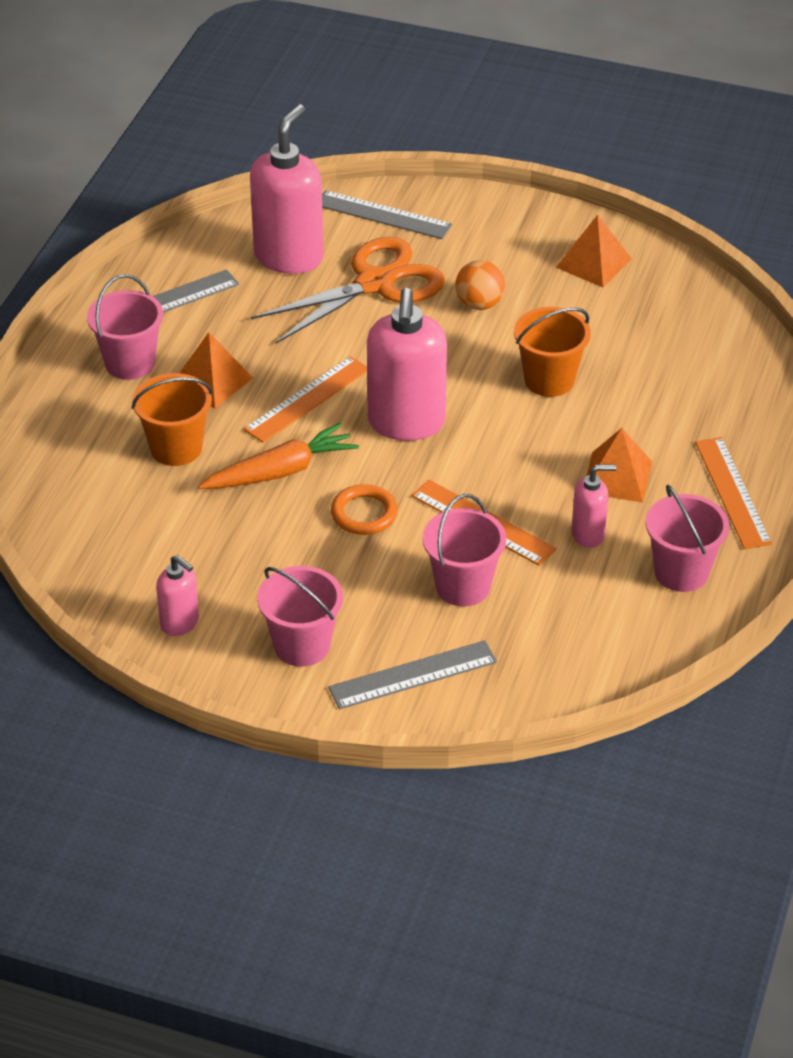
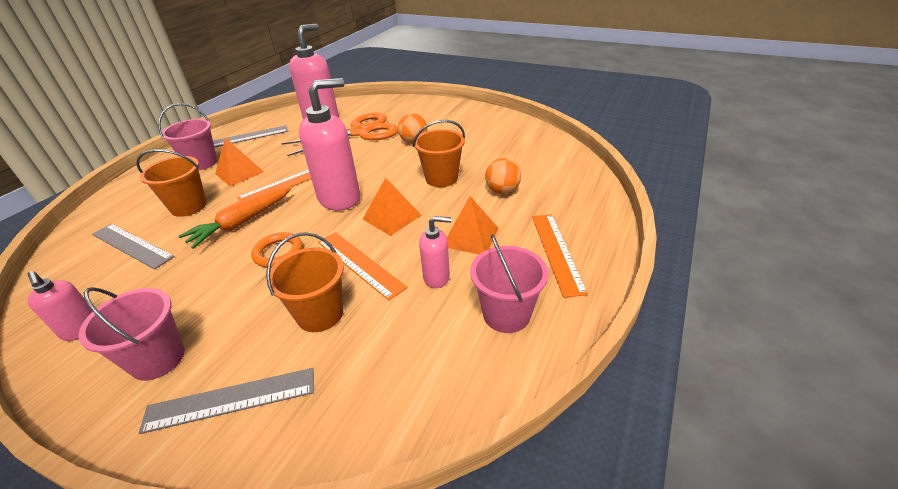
camera: 10 degrees right, 5 degrees down
orange carrot [198,422,359,489] -> orange carrot turned 150 degrees clockwise [178,187,292,249]
grey ruler [322,190,452,239] -> grey ruler moved to [92,223,174,270]
pink soap dispenser [367,288,447,441] -> pink soap dispenser turned 135 degrees counterclockwise [299,78,360,211]
pink bucket [423,494,506,607] -> orange bucket [266,232,344,332]
orange pyramid [556,215,632,287] -> orange pyramid moved to [363,178,422,236]
none -> orange ball [485,158,521,194]

